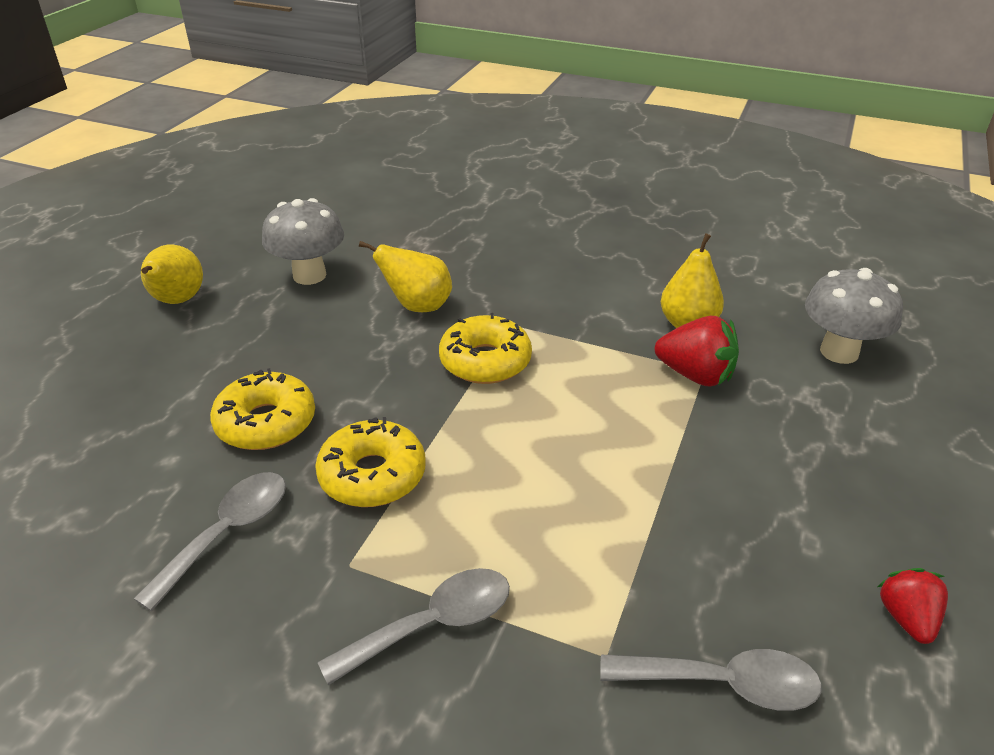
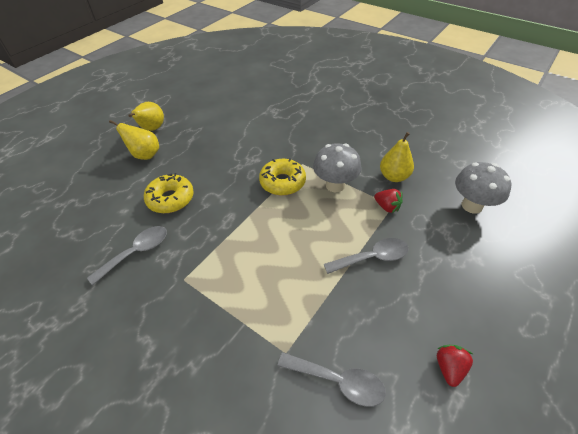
camera: 15 degrees right, 10 degrees up
grey mushroom [262,198,344,285] -> grey mushroom moved to [313,143,362,193]
yellow donut [315,417,426,507] -> none
grey spoon [318,568,510,685] -> grey spoon moved to [324,238,409,274]
yellow pear [359,241,452,312] -> yellow pear moved to [109,120,159,160]
red strawberry [655,316,739,387] -> red strawberry [374,189,403,213], size x0.65

